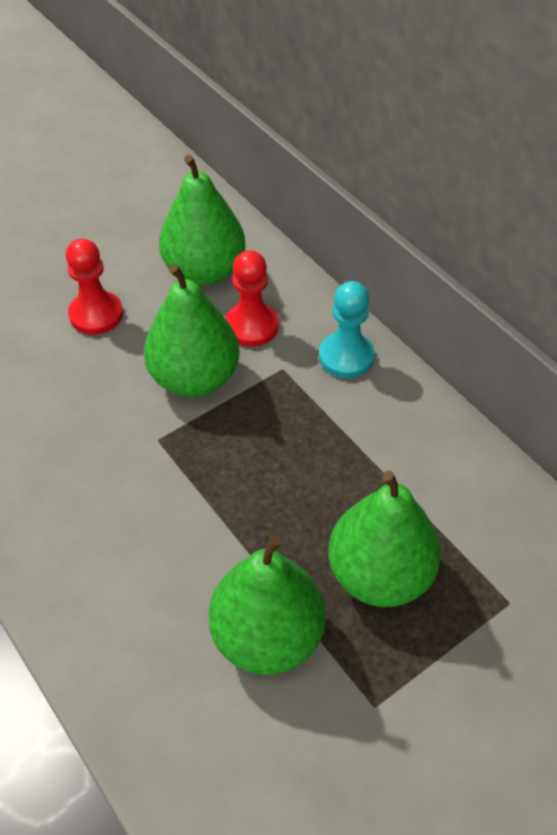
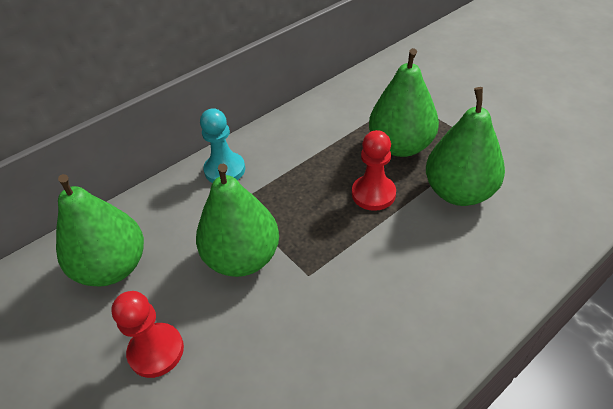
camera: 90 degrees left, 5 degrees down
red pawn [225,250,278,347] -> red pawn moved to [352,130,396,211]

